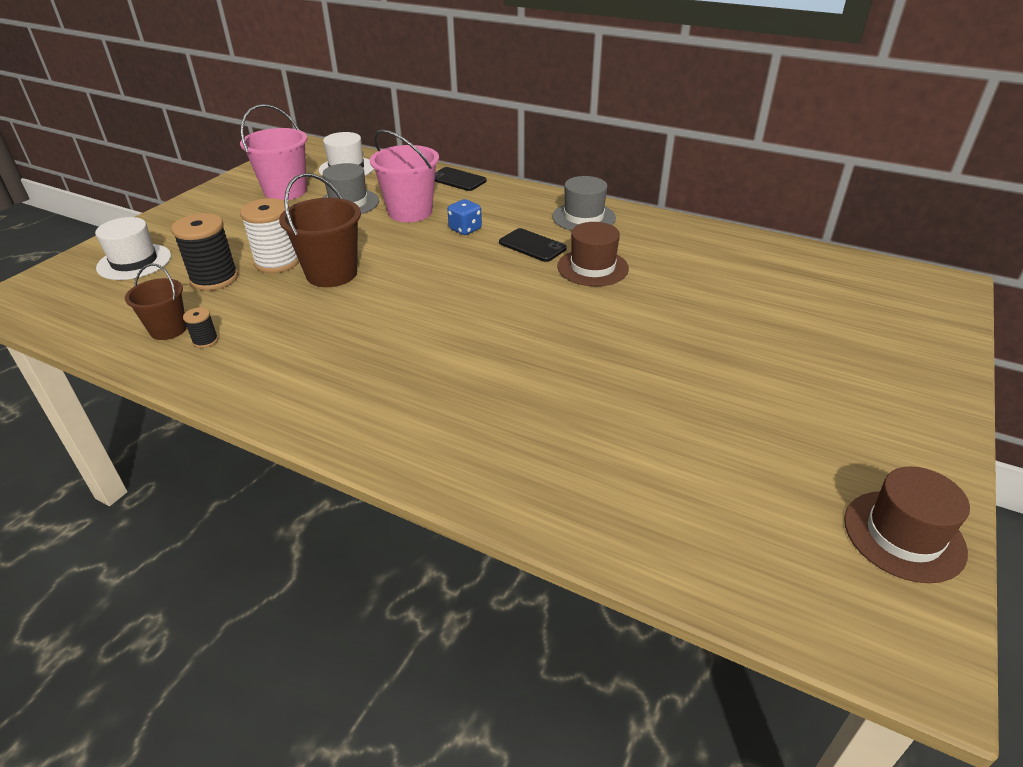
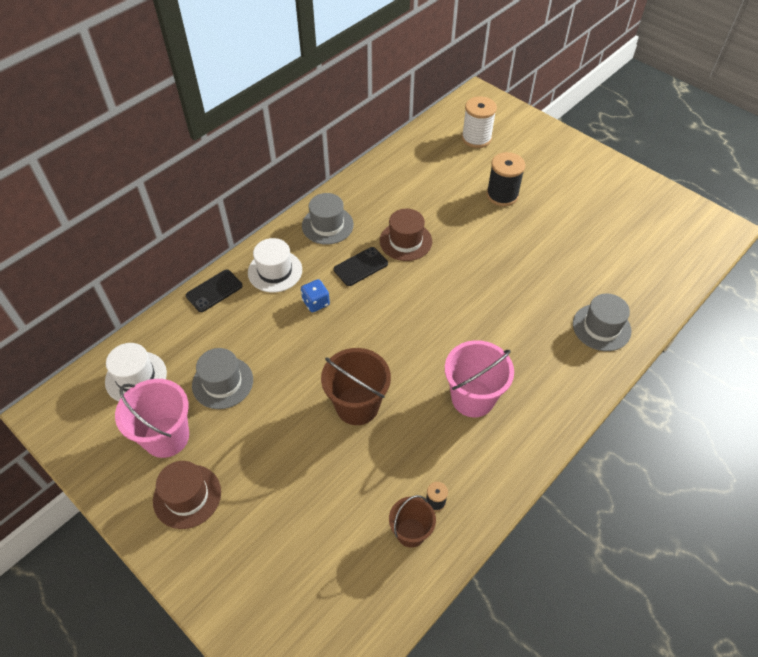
camera: 75 degrees left, 15 degrees up
white hat [95,217,171,280] -> white hat moved to [248,238,302,293]
black spool [171,213,238,291] -> black spool moved to [487,152,525,206]
white spool [240,198,299,273] -> white spool moved to [462,96,497,148]
pink bucket [370,130,439,222] -> pink bucket moved to [445,340,514,417]
brown hat [844,466,970,583] -> brown hat moved to [153,461,221,529]
none -> grey hat [573,294,631,351]

